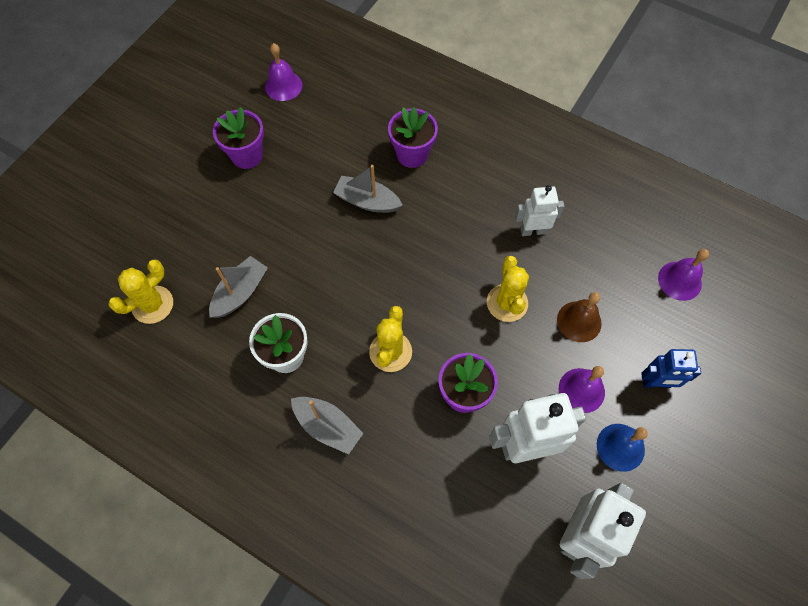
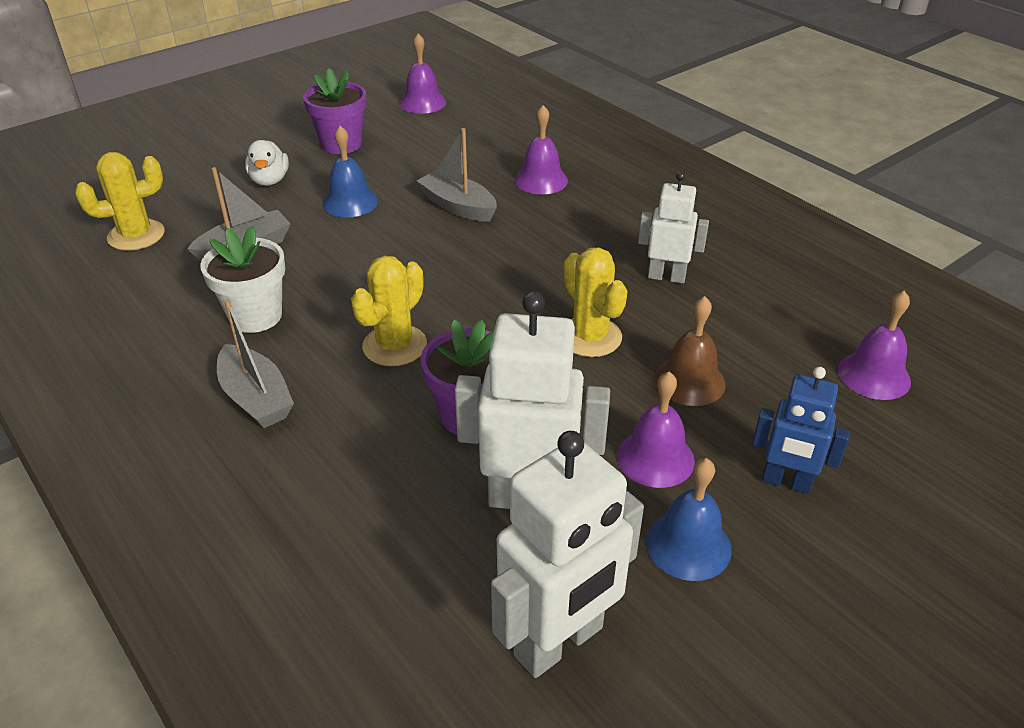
camera: 20 degrees right, 25 degrees down
purple flower pot [388,107,438,168] -> purple bell [515,105,568,195]
yellow cactus [487,256,529,322] -> yellow cactus turned 45 degrees counterclockwise [564,247,628,357]
none -> white duck [245,140,289,186]
none -> blue bell [322,126,378,217]

